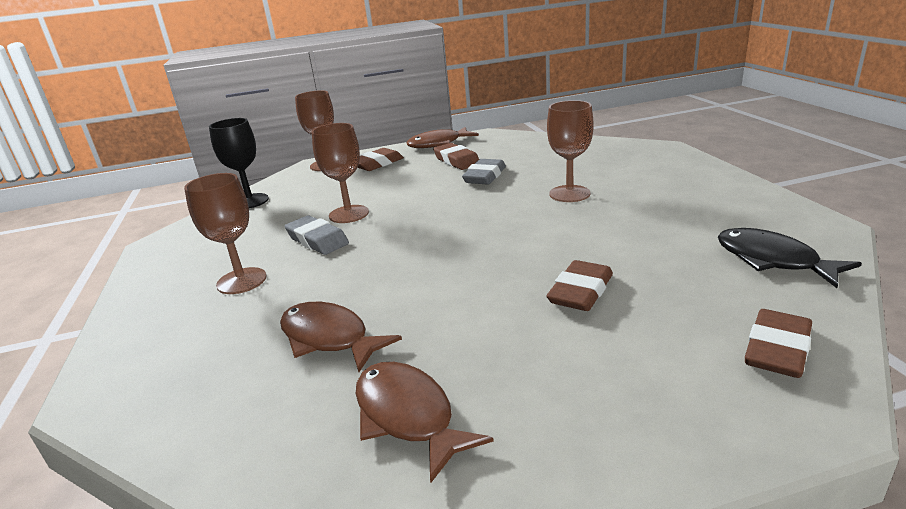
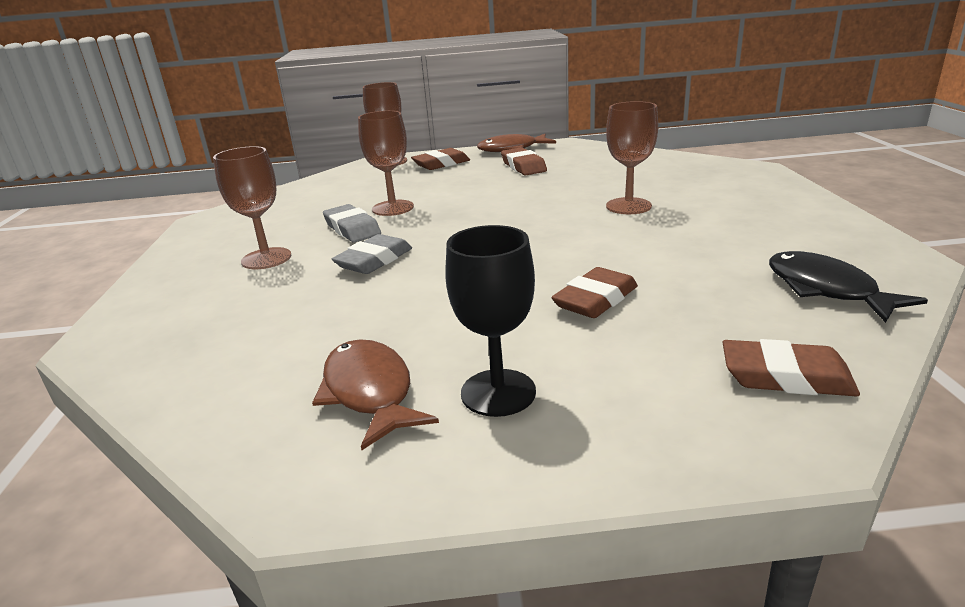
camera: 10 degrees right, 0 degrees up
black goblet [209,118,269,208] -> black goblet moved to [445,225,536,417]
brown fish [280,302,402,372] -> none
grey eraser [462,159,506,185] -> grey eraser moved to [332,234,412,274]
brown eraser [745,309,812,378] -> brown eraser turned 60 degrees clockwise [723,339,860,397]

